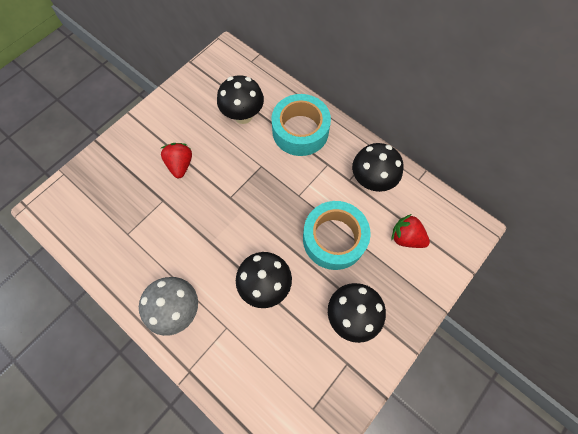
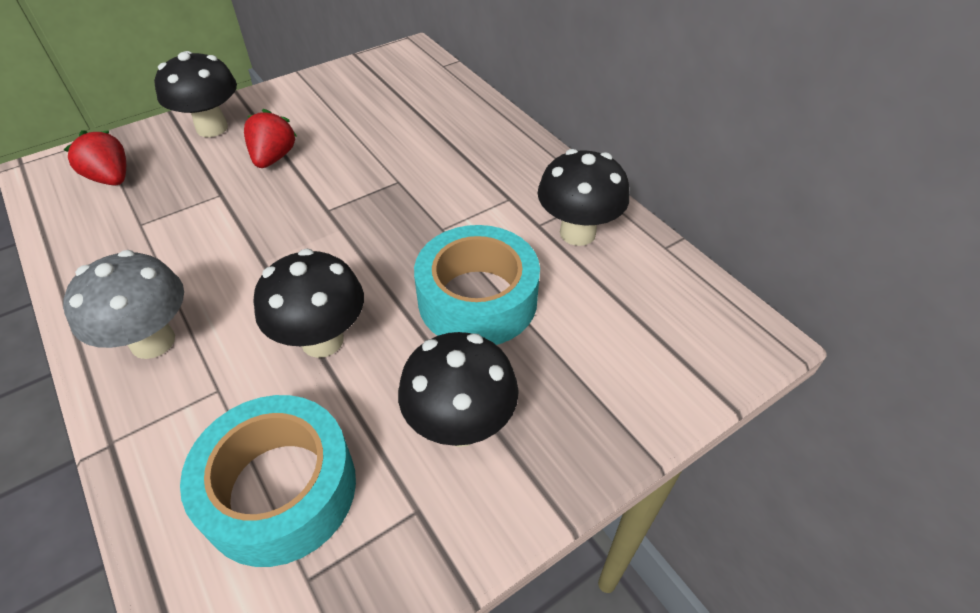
camera: 15 degrees right, 20 degrees down
black mushroom [217,76,264,124] -> black mushroom moved to [154,51,237,137]
turquoise tape [271,94,331,156] -> turquoise tape moved to [180,395,356,567]
red strawberry [392,214,430,248] -> red strawberry moved to [64,130,126,186]

